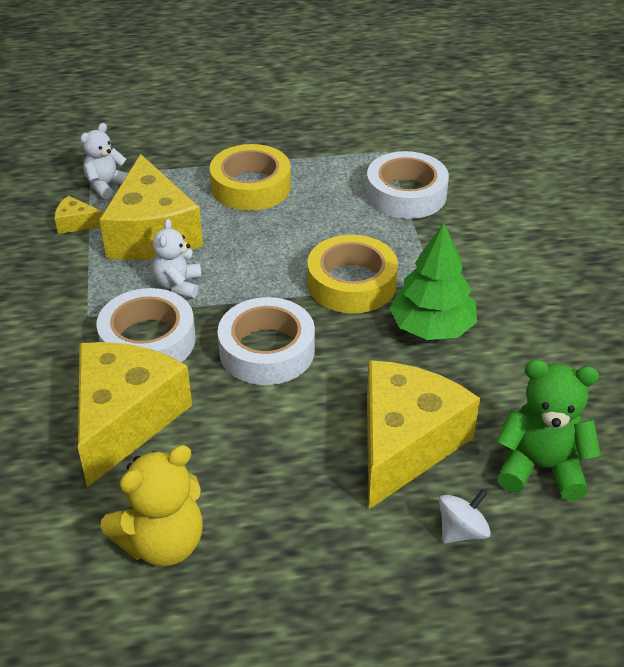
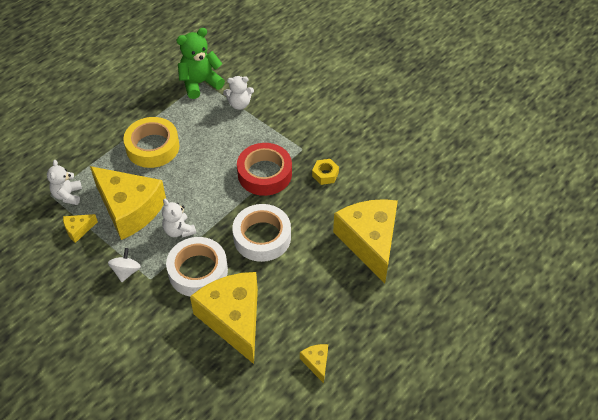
camera: 40 degrees left, 10 degrees up
yellow teddy bear [100,445,203,567] -> yellow cheese [300,344,328,383]
yellow tape [307,235,398,313] -> red tape [237,143,292,196]
white tape [366,151,449,219] -> white teddy bear [223,76,254,110]
green tree [390,223,477,340] -> yellow nut [312,159,339,185]
white spinning top [439,490,491,543] -> white spinning top moved to [108,248,141,282]
green teddy bear [496,360,601,501] -> green teddy bear moved to [176,28,225,99]

